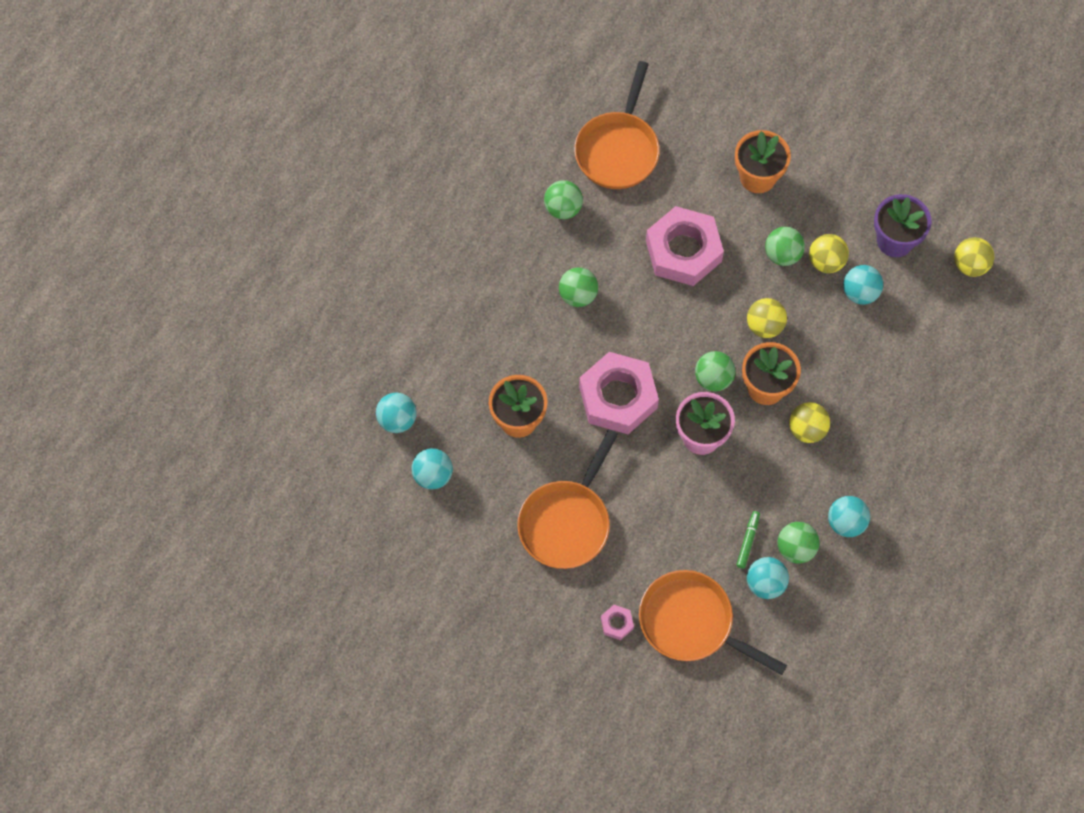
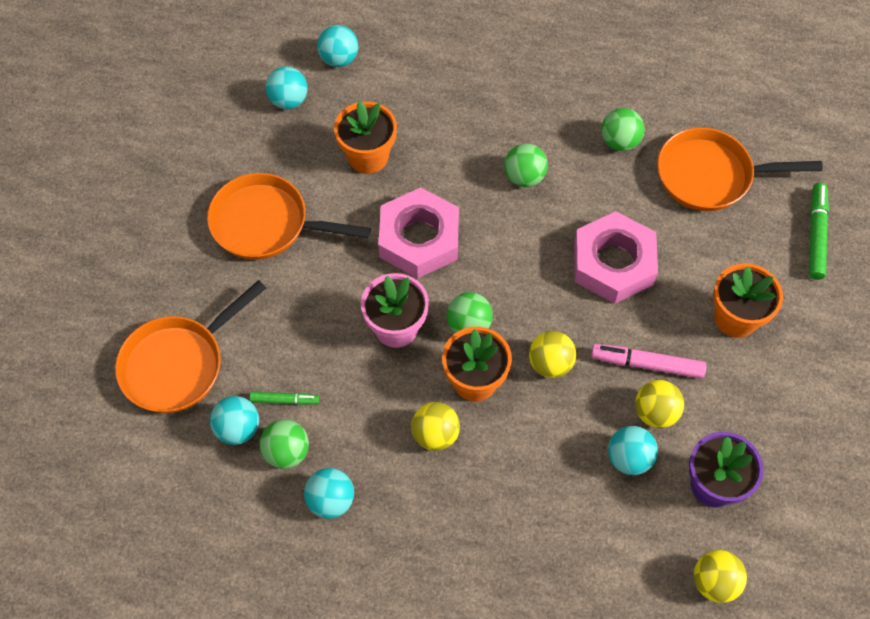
camera: 75 degrees right, 5 degrees down
pink nut [601,605,634,640] -> none
orange pan [639,570,787,675] -> orange pan turned 150 degrees counterclockwise [115,280,266,413]
green ball [765,227,805,266] -> pink marker [591,344,706,379]
none -> green marker [809,183,829,280]

